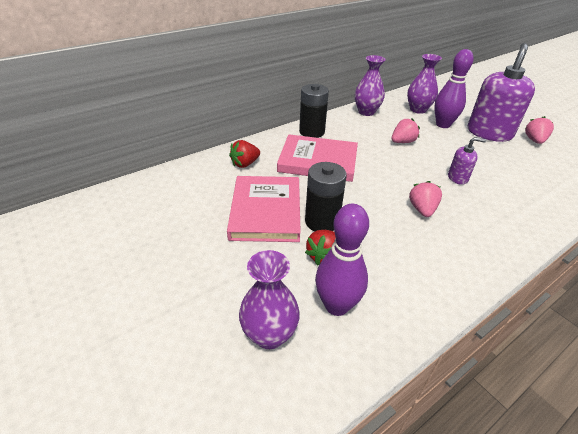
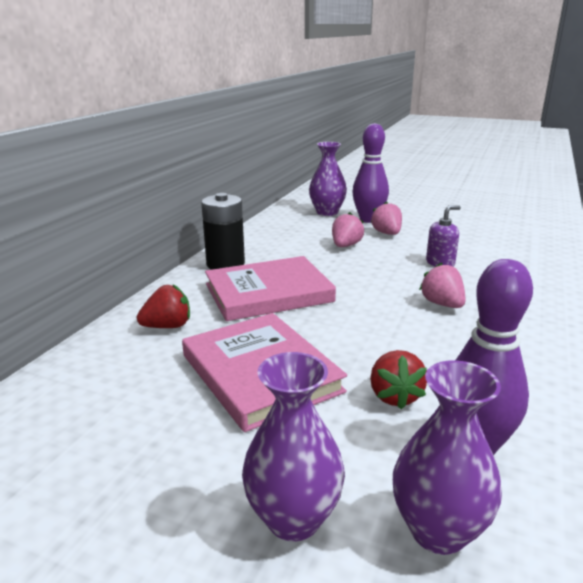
camera: 30 degrees left, 15 degrees down
red strawberry [229,140,260,168] -> red strawberry turned 135 degrees counterclockwise [137,284,190,328]
black battery [305,162,347,231] -> none
purple vase [355,55,386,116] -> purple vase moved to [242,352,345,541]
purple soap dispenser [468,43,535,142] -> none
pink strawberry [525,116,554,144] -> pink strawberry moved to [371,201,402,235]

